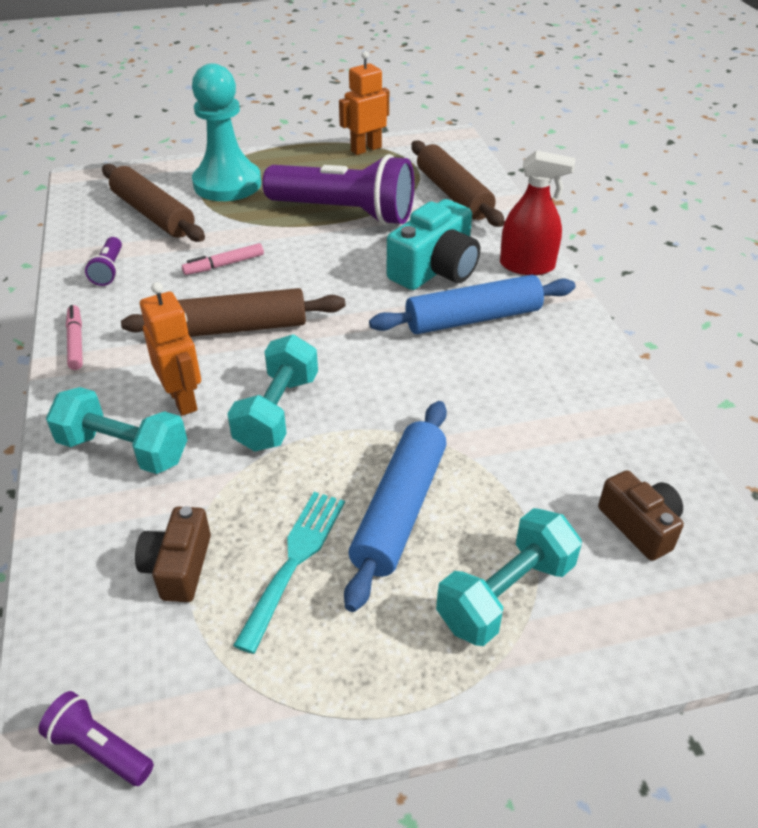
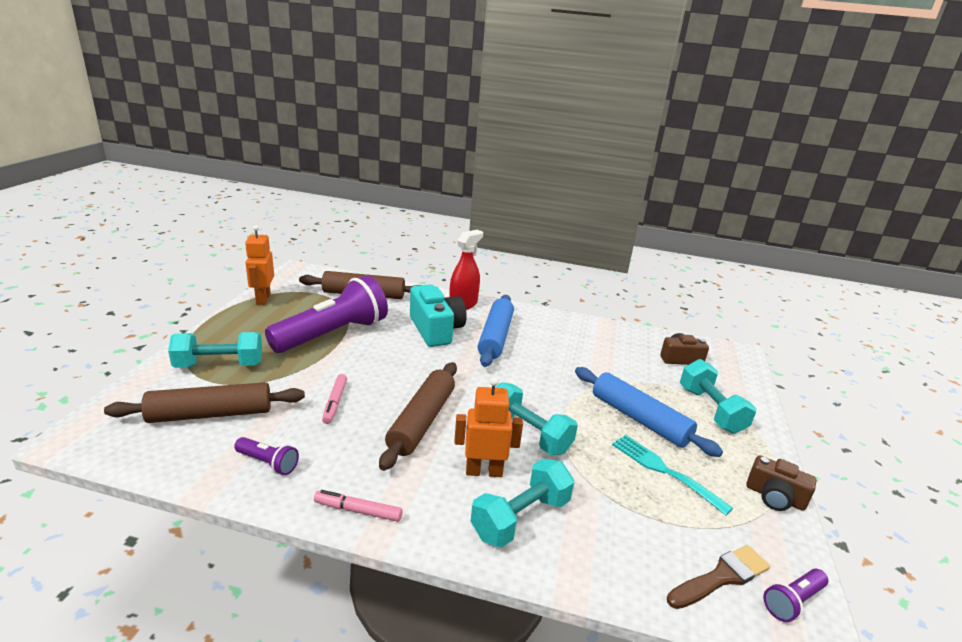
camera: 65 degrees left, 15 degrees down
brown camera [135,506,211,602] -> brown camera moved to [746,455,816,511]
turquoise pawn [192,63,261,201] -> turquoise dumbbell [168,332,262,368]
none -> brown brush [667,545,770,609]

